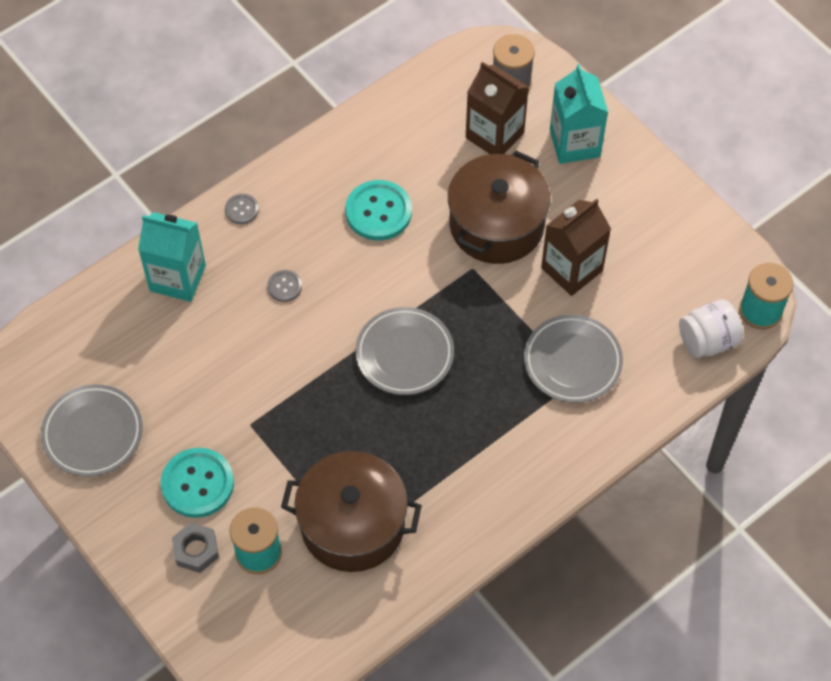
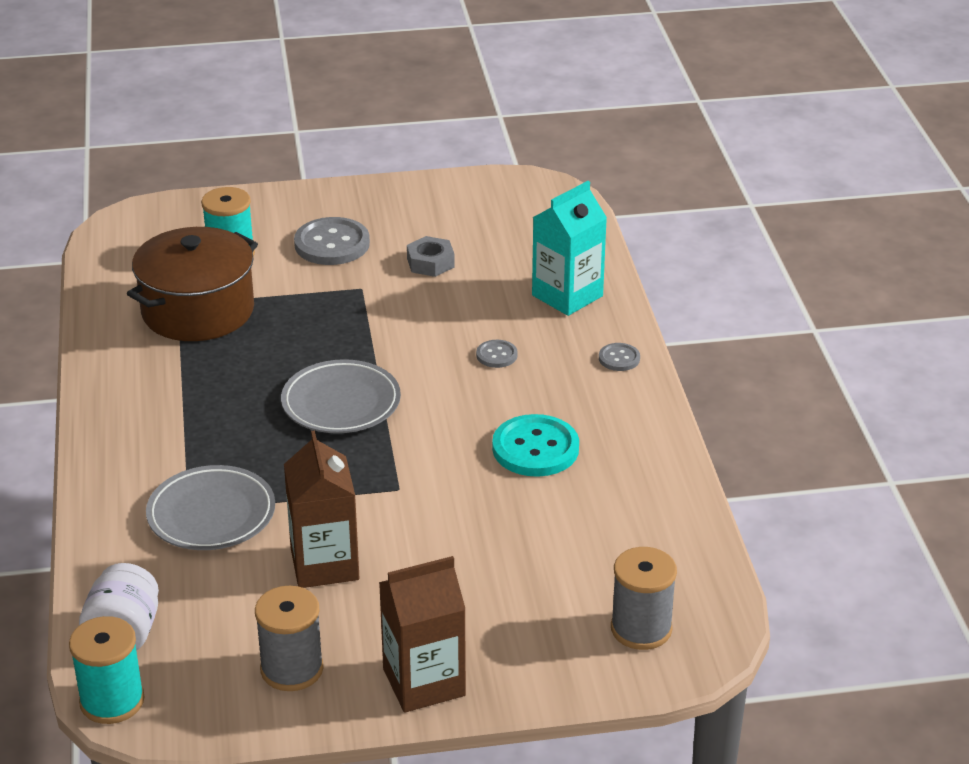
camera: 120 degrees right, 25 degrees down
grey plate [41,384,143,477] -> none
turquoise button [161,448,234,518] -> grey button [294,217,370,265]
grey nut [172,522,219,573] -> grey nut moved to [407,236,455,277]
brown pot [448,151,551,264] -> none
brown carton [466,62,529,154] -> brown carton moved to [379,556,466,713]
turquoise carton [550,64,608,164] -> none
none -> grey spool [255,586,324,691]

